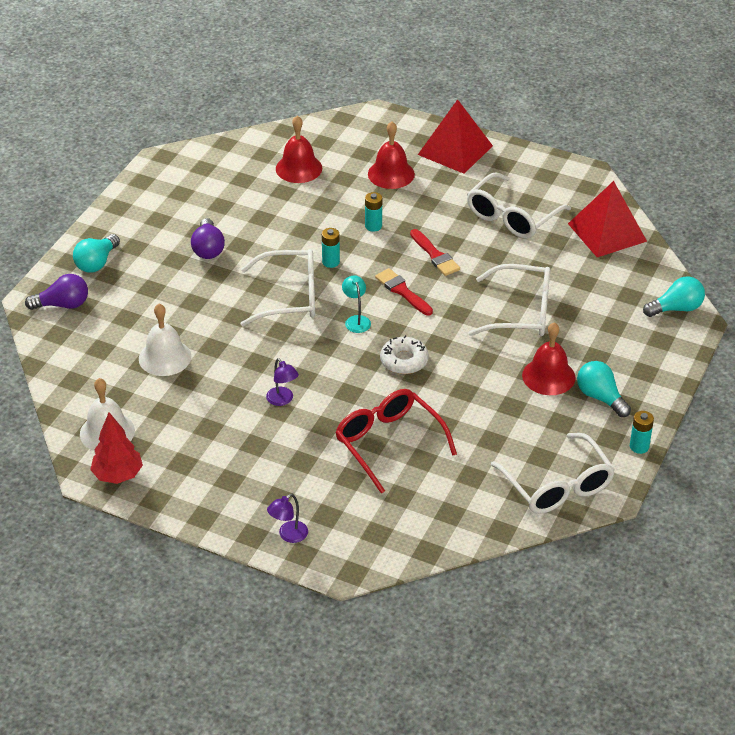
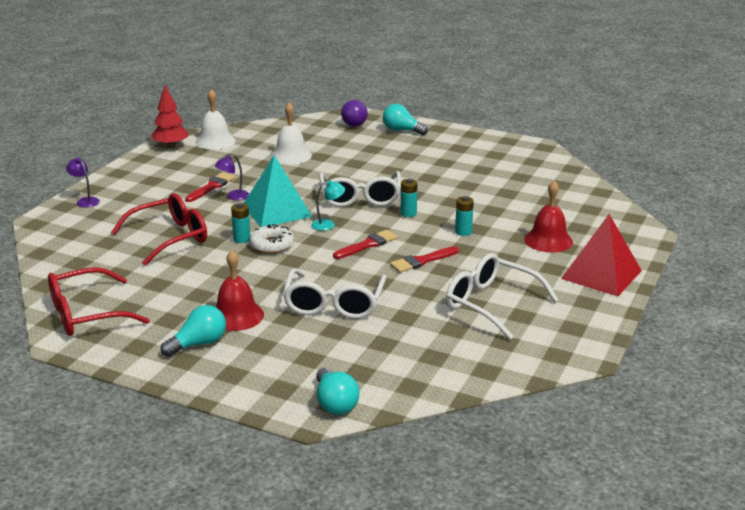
camera: 90 degrees right, 15 degrees down
purple light bulb [191,218,225,259] -> none
red bell [276,116,322,183] -> none
white glasses [491,433,615,514] -> red glasses [48,267,150,336]
red pyramid [568,181,647,257] -> none
turquoise battery [630,411,654,454] -> turquoise battery moved to [231,203,250,243]
none -> red brush [185,172,235,202]
none -> turquoise pyramid [244,155,312,227]

